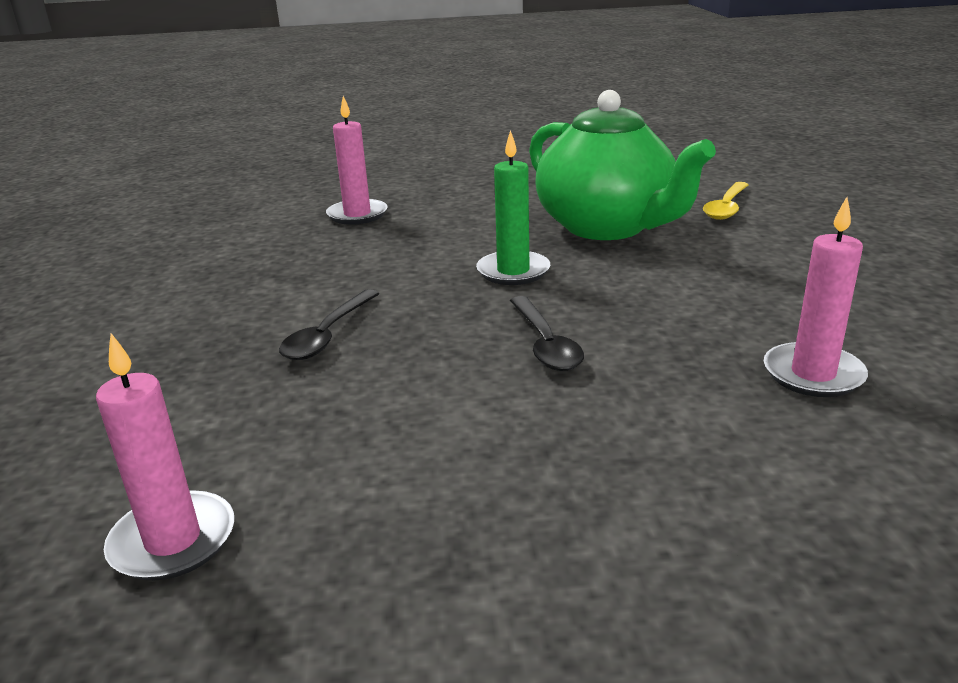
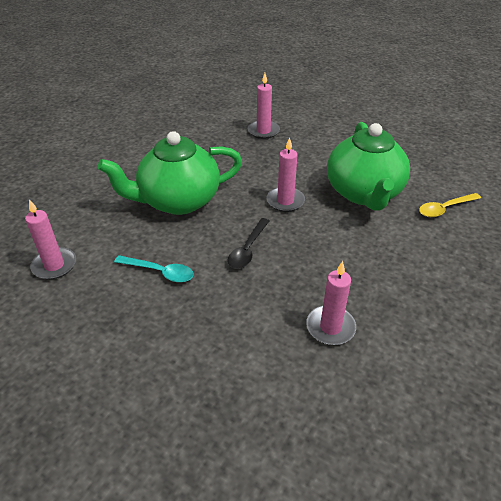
camera: 35 degrees right, 15 degrees up
black spoon [279,289,379,360] -> green teapot [97,131,242,215]
green candle [476,130,550,285] -> pink candle [267,137,305,212]
none -> turquoise spoon [114,255,194,282]

